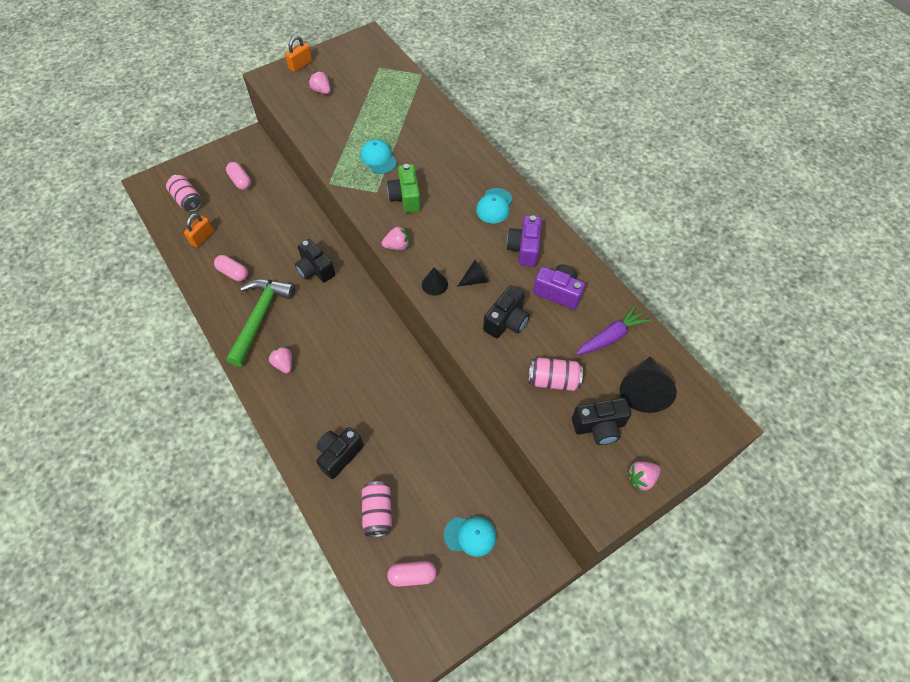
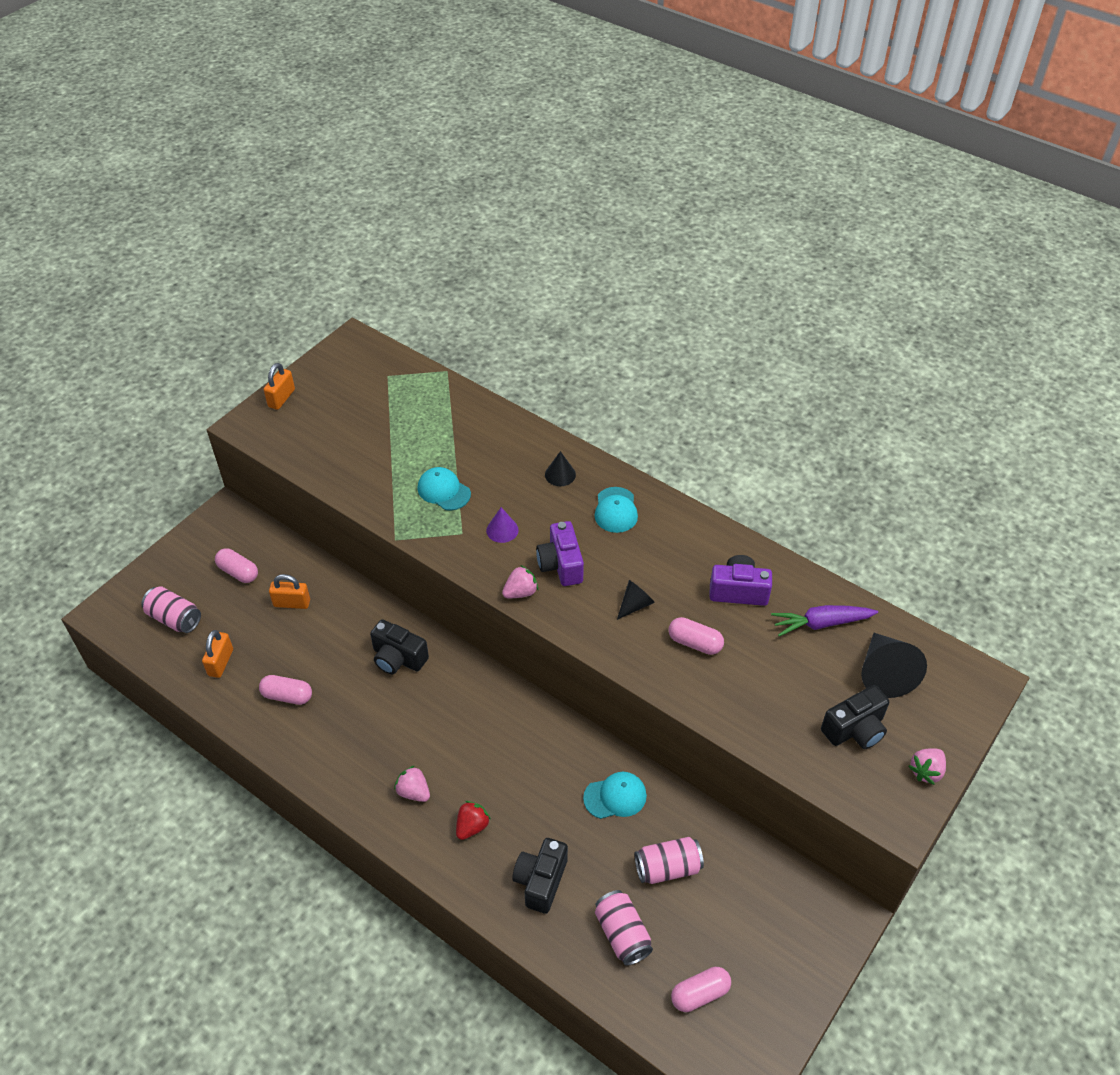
camera: 20 degrees left, 10 degrees down
green hammer [226,279,295,367] -> none
pink strawberry [308,71,331,94] -> none
green camera [387,164,421,213] -> purple cone [486,507,519,543]
black cone [422,267,448,296] -> black cone moved to [545,451,576,486]
turquoise cap [444,517,496,557] -> turquoise cap moved to [583,772,647,819]
black camera [483,285,530,339] -> pink capsule [669,617,724,655]
purple camera [506,215,542,267] -> purple camera moved to [536,521,584,586]
pink can [529,357,583,391] -> pink can moved to [634,837,704,884]
purple carrot [576,305,651,355] -> purple carrot turned 135 degrees counterclockwise [771,605,878,636]
none -> orange padlock [269,574,310,609]
none -> red strawberry [456,801,491,840]

